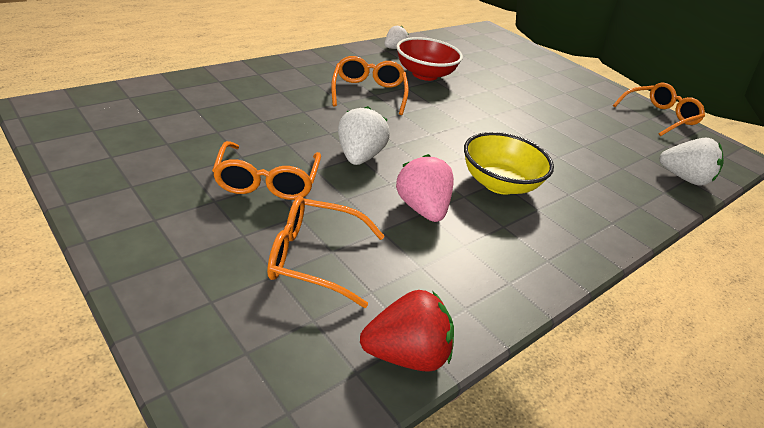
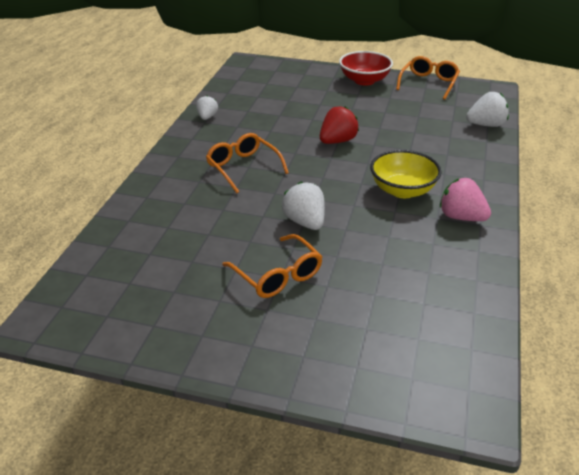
camera: 30 degrees left, 0 degrees up
orange glasses [267,196,385,308] -> none
red strawberry [360,290,454,372] -> red strawberry moved to [320,106,359,144]
red bowl [396,37,463,81] -> red bowl moved to [339,51,393,86]
pink strawberry [396,154,454,222] -> pink strawberry moved to [440,178,491,221]

